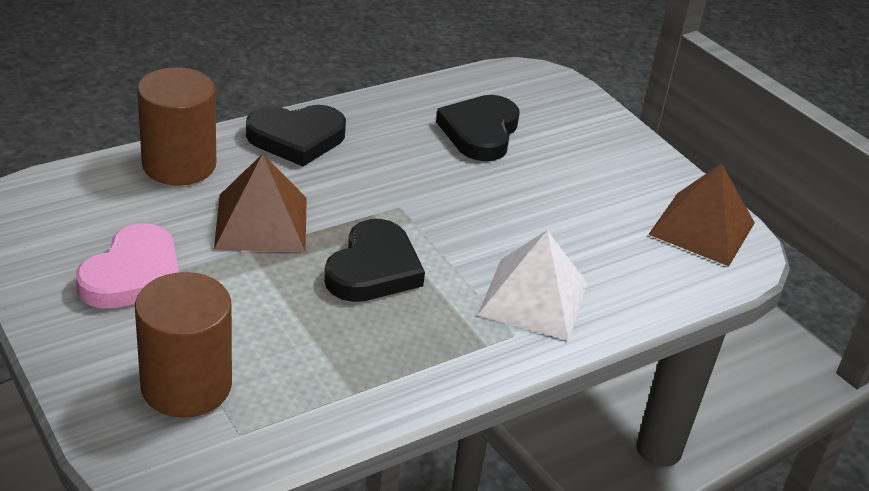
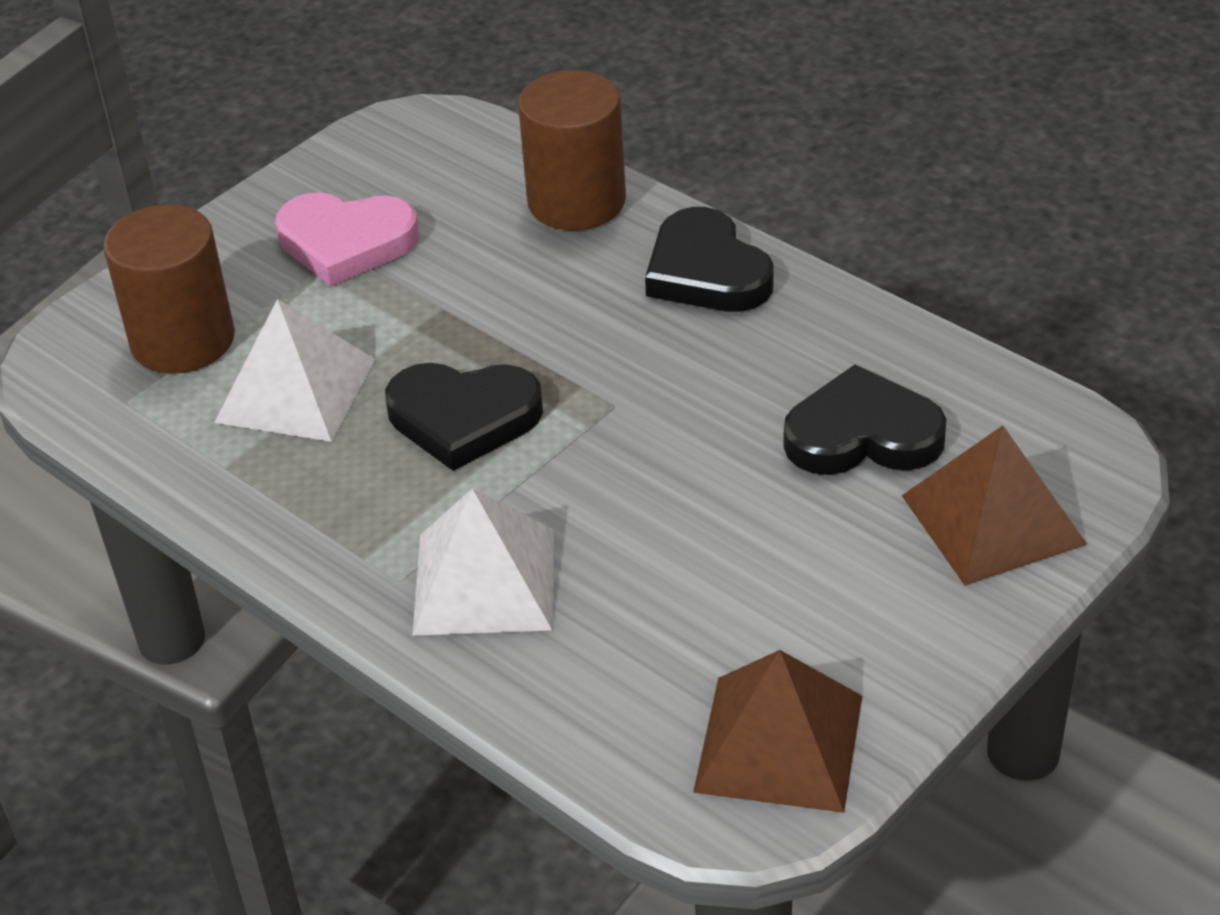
camera: 80 degrees right, 5 degrees up
brown pyramid [214,154,307,253] -> brown pyramid moved to [902,425,1088,585]
none -> white pyramid [214,299,376,442]

